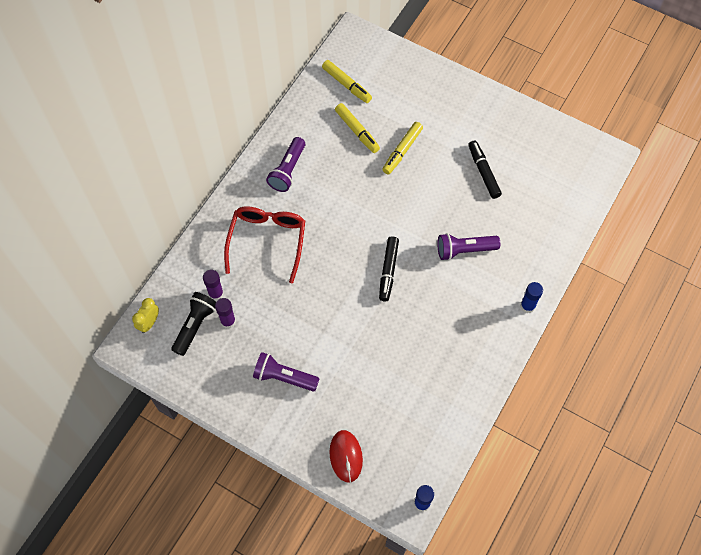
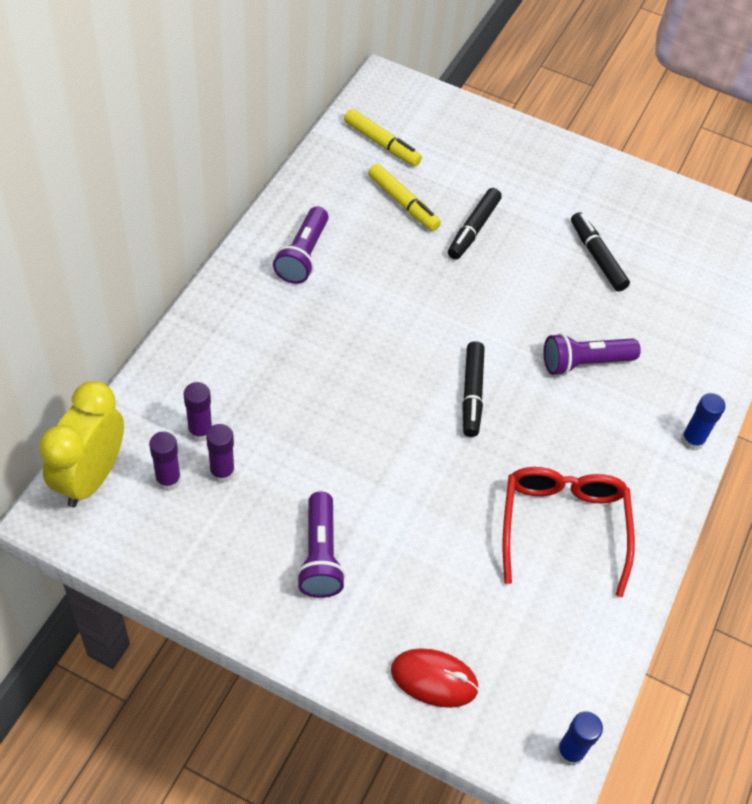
camera: 10 degrees left, 10 degrees down
yellow clock [132,298,159,333] -> yellow clock [39,381,124,507], size x1.94
black flashlight [171,292,216,356] -> purple glue stick [149,431,181,491]
red glasses [224,206,305,283] -> red glasses moved to [503,467,635,597]
purple flashlight [253,352,320,392] -> purple flashlight turned 105 degrees counterclockwise [296,492,346,598]
red mouse [330,430,363,483] -> red mouse turned 60 degrees counterclockwise [391,648,479,708]
yellow marker [382,122,423,175] -> black marker [448,188,502,259]

